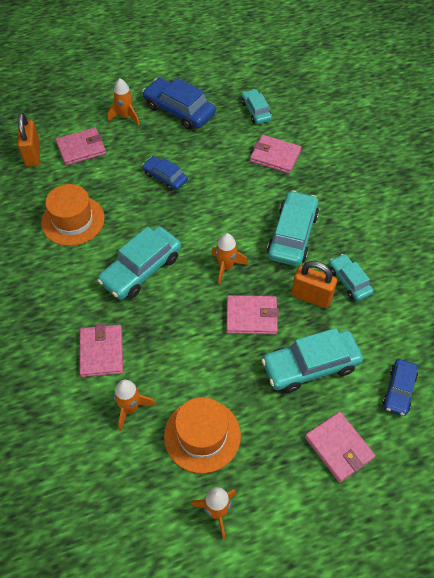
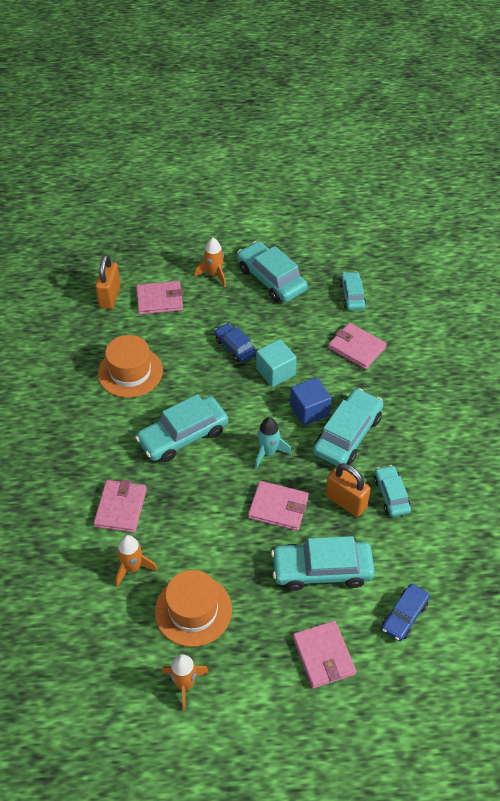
camera: 15 degrees right, 5 degrees down
blue car [142,78,216,130] -> turquoise car [237,241,308,302]
orange rocket [211,233,248,285] -> turquoise rocket [255,417,292,469]
none -> turquoise cube [256,339,297,387]
none -> blue cube [290,377,331,426]

